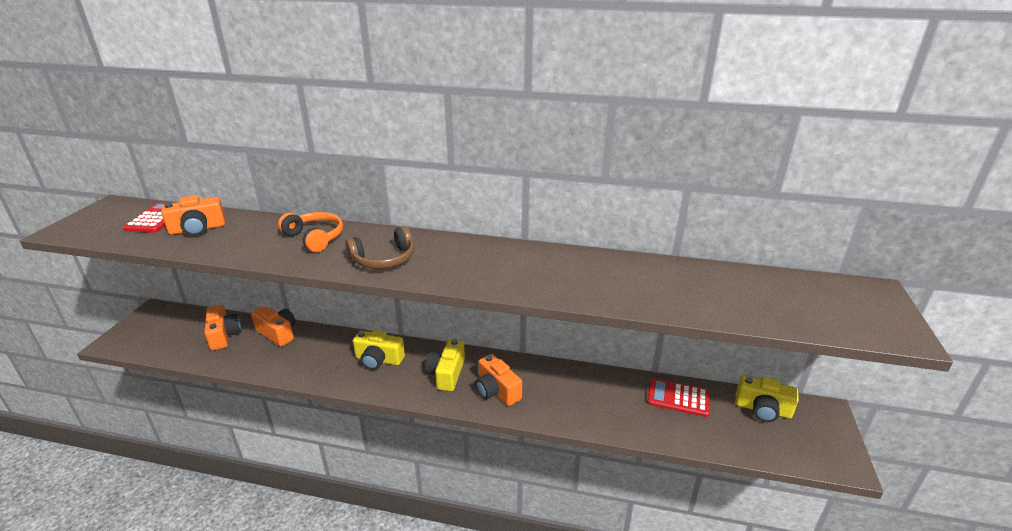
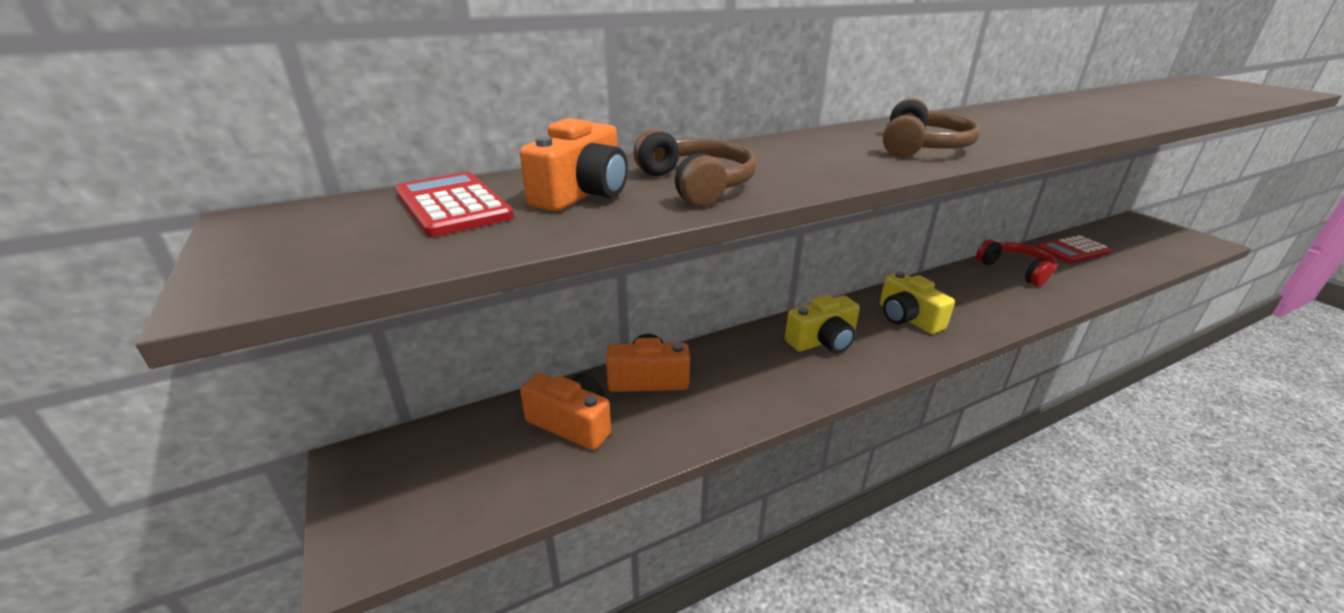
camera: 40 degrees left, 0 degrees up
orange headphones [278,212,343,253] -> none
orange camera [475,354,522,406] -> none
yellow camera [735,376,799,422] -> none
none -> brown headphones [633,129,757,207]
none -> red headphones [976,239,1058,286]

